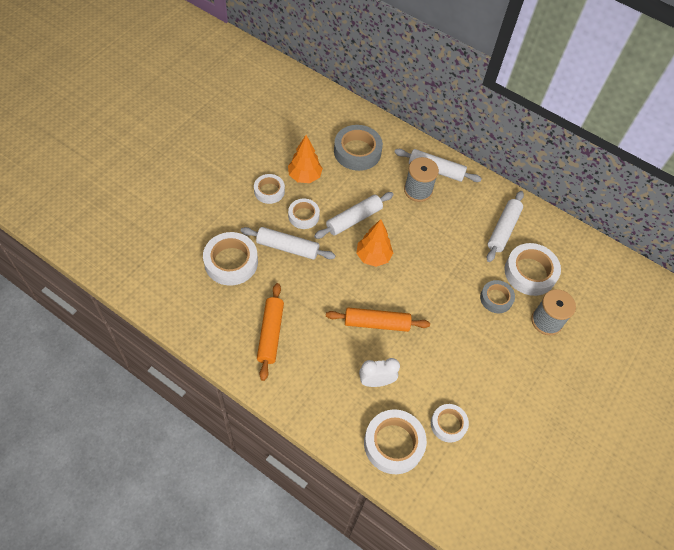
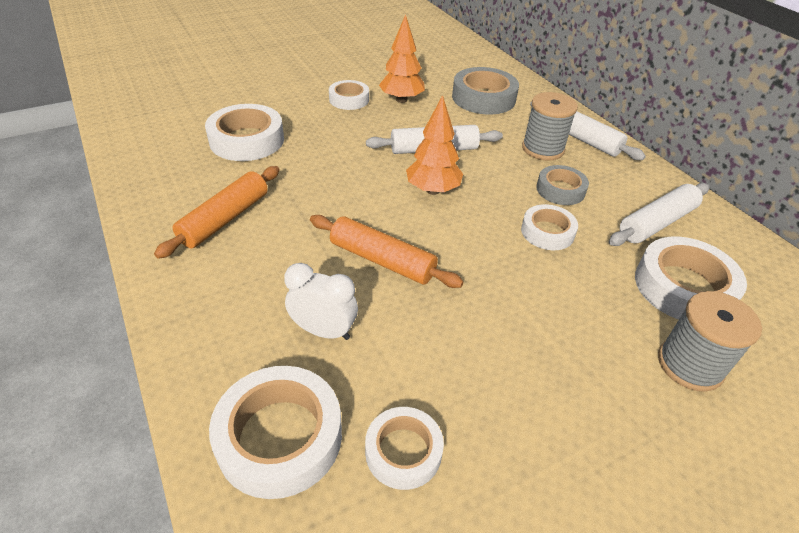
camera: 30 degrees right, 15 degrees down
white rolling pin [241,227,336,260] -> none
white tape [288,198,320,229] -> white tape moved to [521,204,578,250]
grey tape [480,280,515,313] -> grey tape moved to [536,165,589,205]

